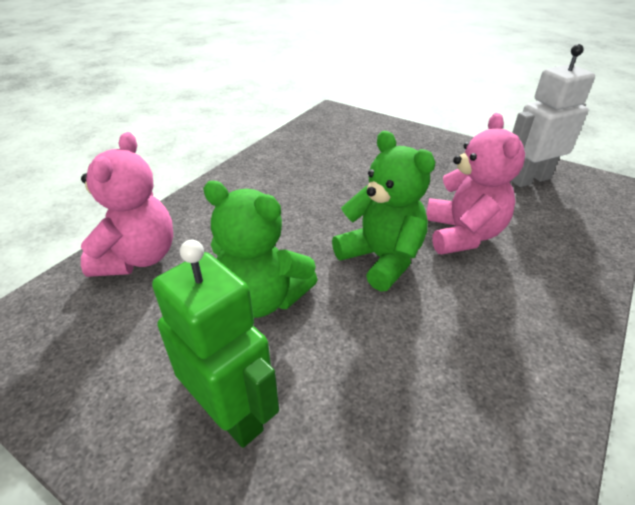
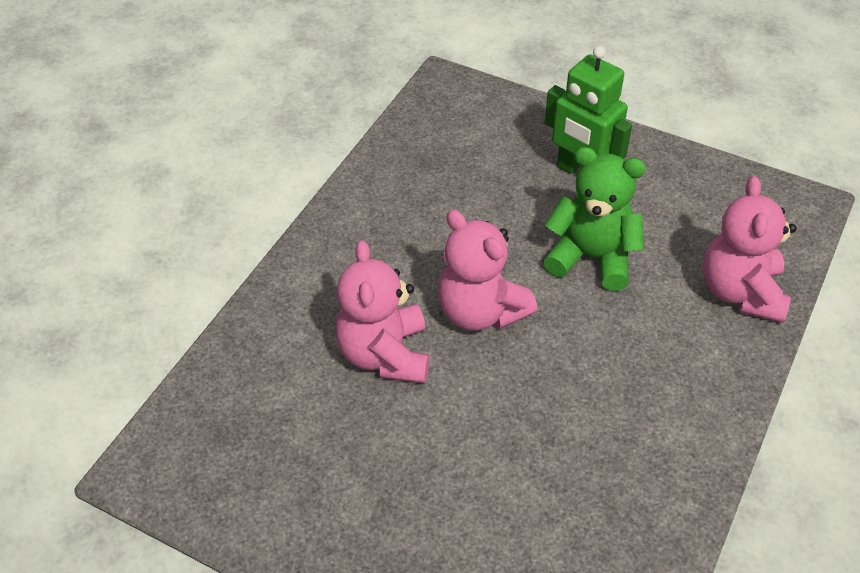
camera: 175 degrees right, 10 degrees up
green teddy bear [332,131,435,292] -> pink teddy bear [438,210,537,331]
white robot [511,44,595,187] -> none

